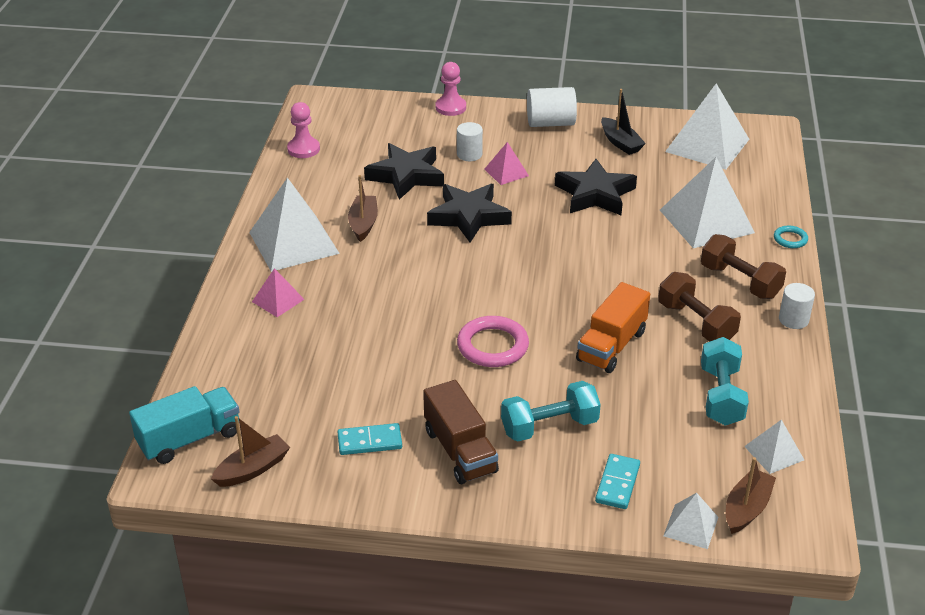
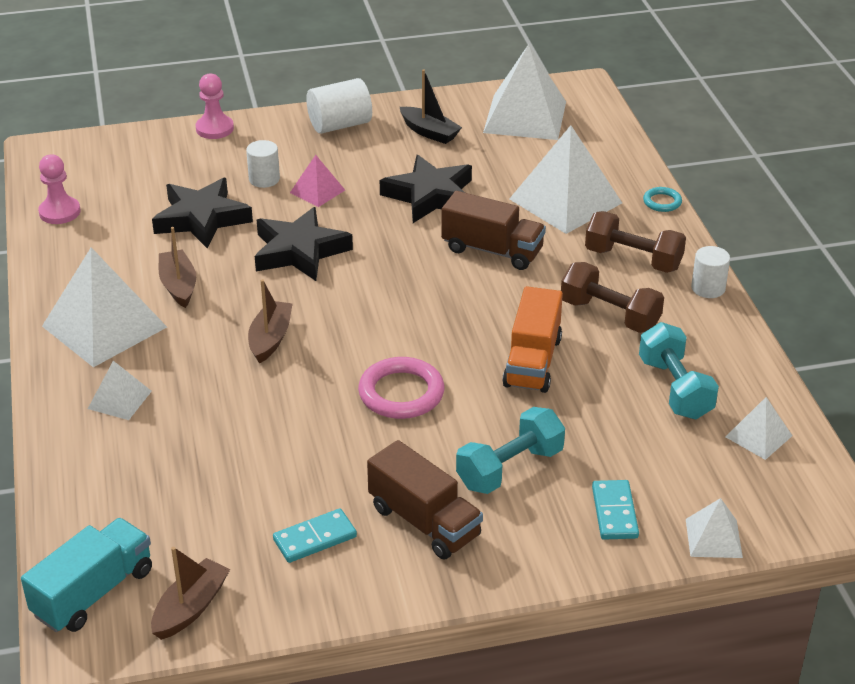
camera: 20 degrees left, 0 degrees up
pink pyramid [252,268,305,317] -> white pyramid [88,361,152,420]
brown boat [726,457,776,534] -> brown boat moved to [248,279,292,364]
none -> brown truck [441,191,546,270]

